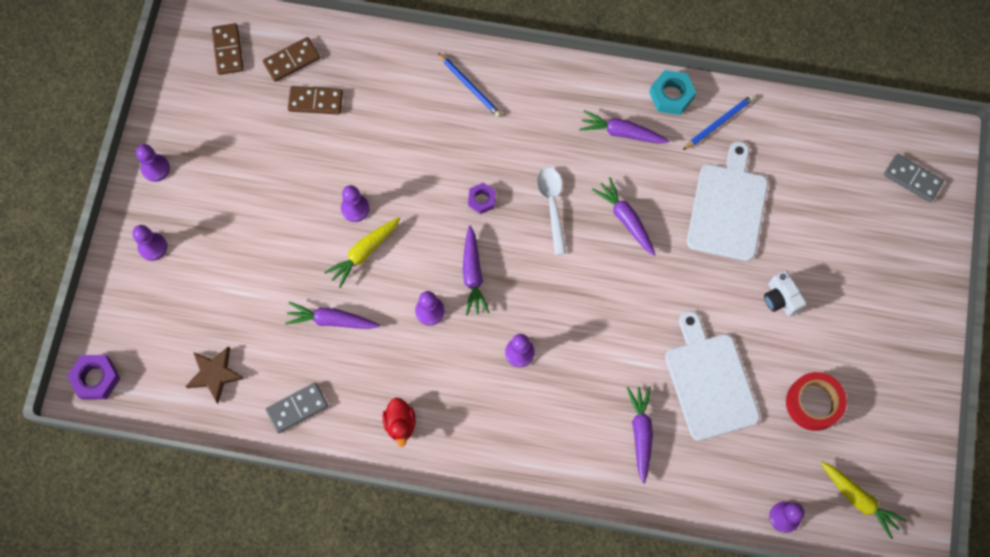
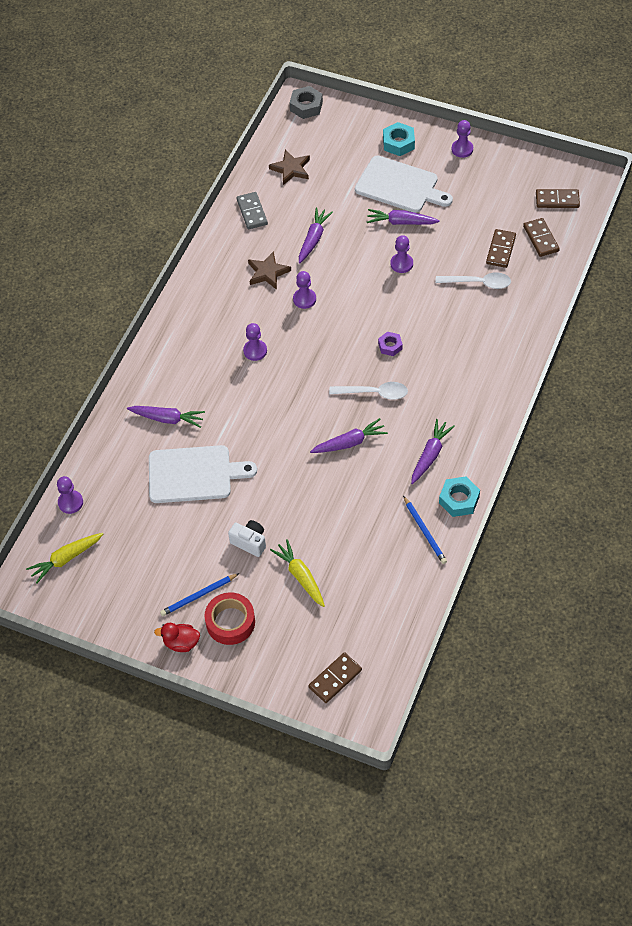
camera: 105 degrees right, 15 degrees down
purple nut [67,355,120,400] -> grey nut [290,86,323,119]
purple pawn [132,225,167,261] -> turquoise nut [383,122,415,156]
yellow carrot [324,218,400,288] -> yellow carrot moved to [270,539,325,607]
red duck [383,398,416,447] -> red duck moved to [154,623,200,652]
blue pencil [438,53,502,117] -> blue pencil moved to [160,573,239,616]
purple carrot [463,225,490,316] -> purple carrot moved to [367,209,440,225]
white cutting board [687,141,768,261] -> white cutting board moved to [355,156,453,213]
white camera [764,270,807,316] -> white camera turned 45 degrees clockwise [228,520,266,557]
red tape [786,372,847,431] -> red tape moved to [205,592,255,645]
grey domino [884,154,944,202] -> brown domino [308,652,362,703]
none -> brown star [248,251,291,290]
none -> white spoon [436,272,511,289]

